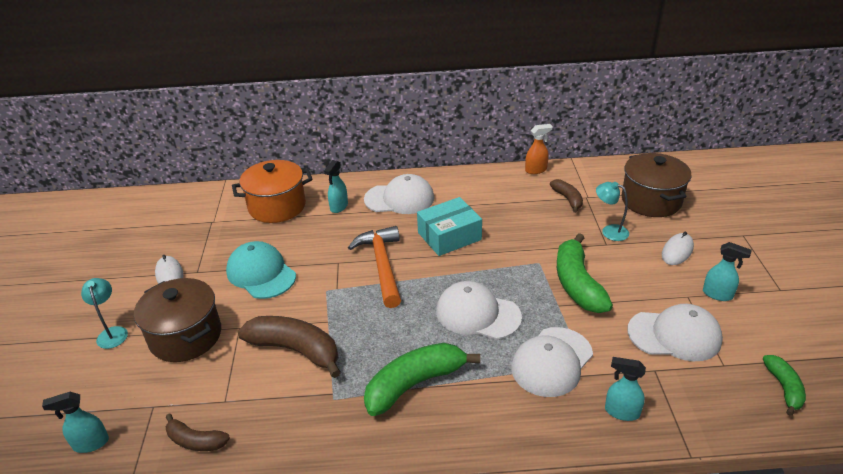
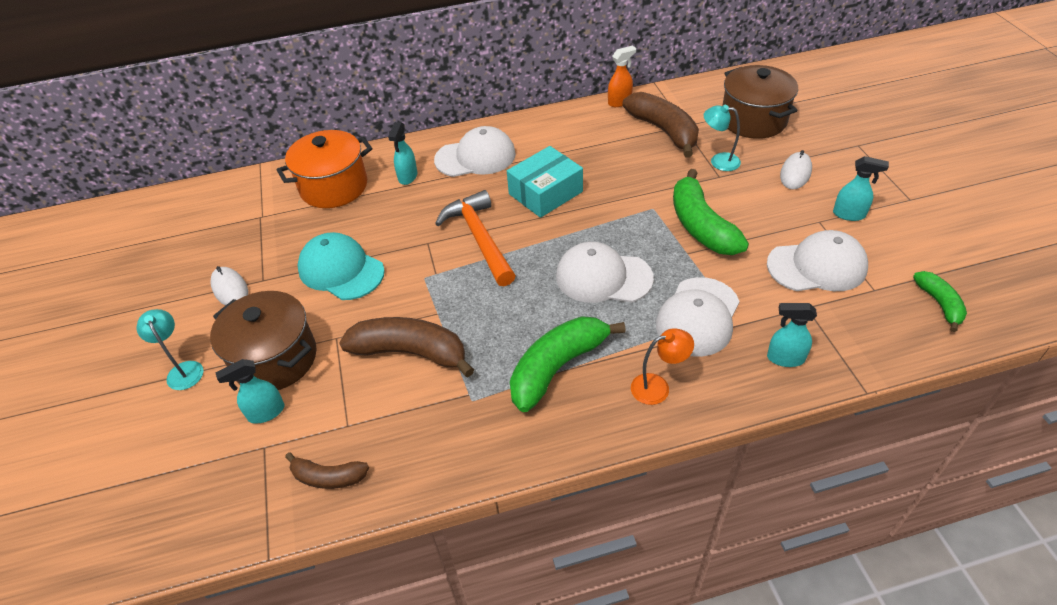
camera: 10 degrees left, 10 degrees up
turquoise spray bottle [42,392,109,453] -> turquoise spray bottle moved to [216,359,285,424]
brown banana [550,179,583,213] -> brown banana [622,92,699,157], size x1.80
none -> orange lamp [631,328,694,405]

